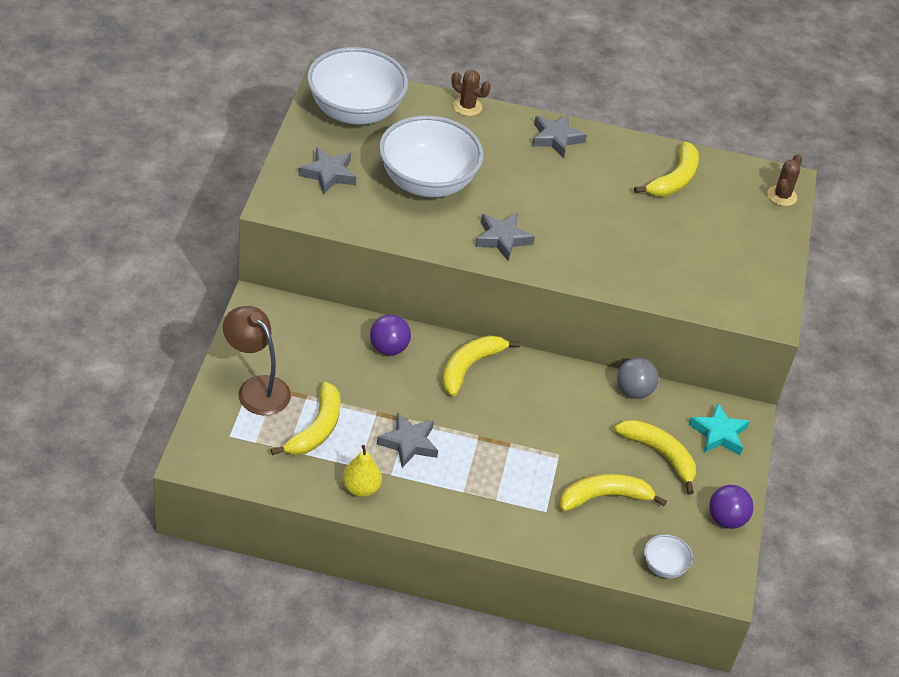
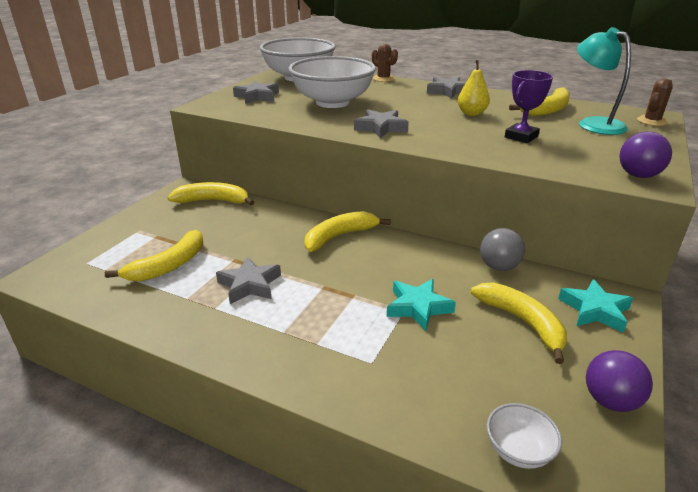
camera: 20 degrees right, 15 degrees down
brown lamp [223,306,291,415] -> none
yellow pear [342,445,382,497] -> yellow pear moved to [458,60,490,116]
purple ball [370,314,411,356] -> purple ball moved to [619,131,672,178]
yellow banana [560,474,667,512] -> yellow banana moved to [167,182,254,205]
none -> turquoise star [387,279,456,331]
none -> purple trophy [505,70,553,143]
none -> turquoise lamp [577,27,631,135]

